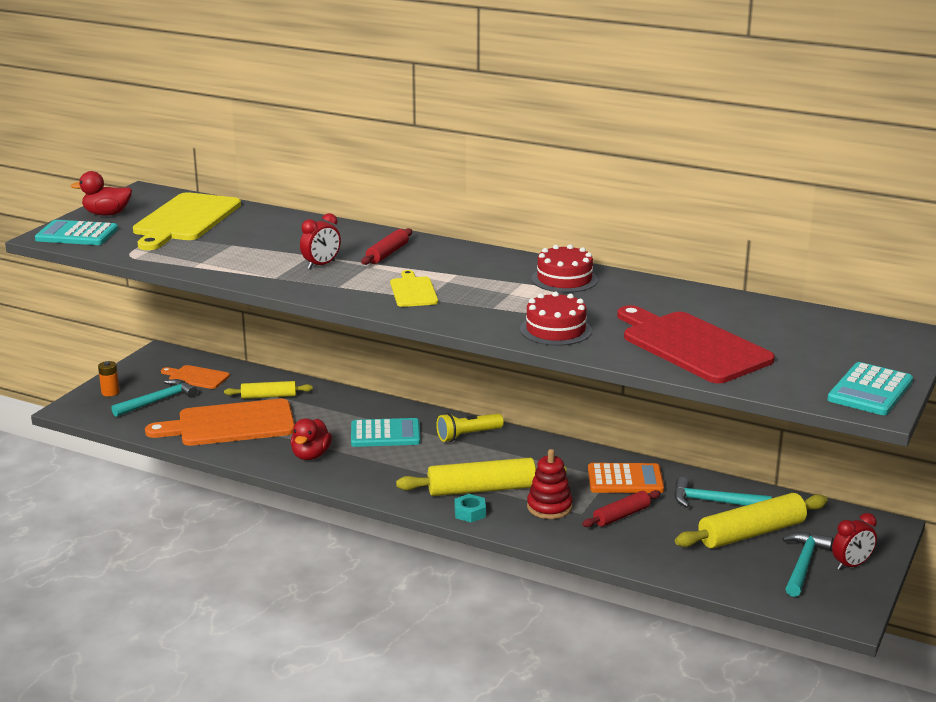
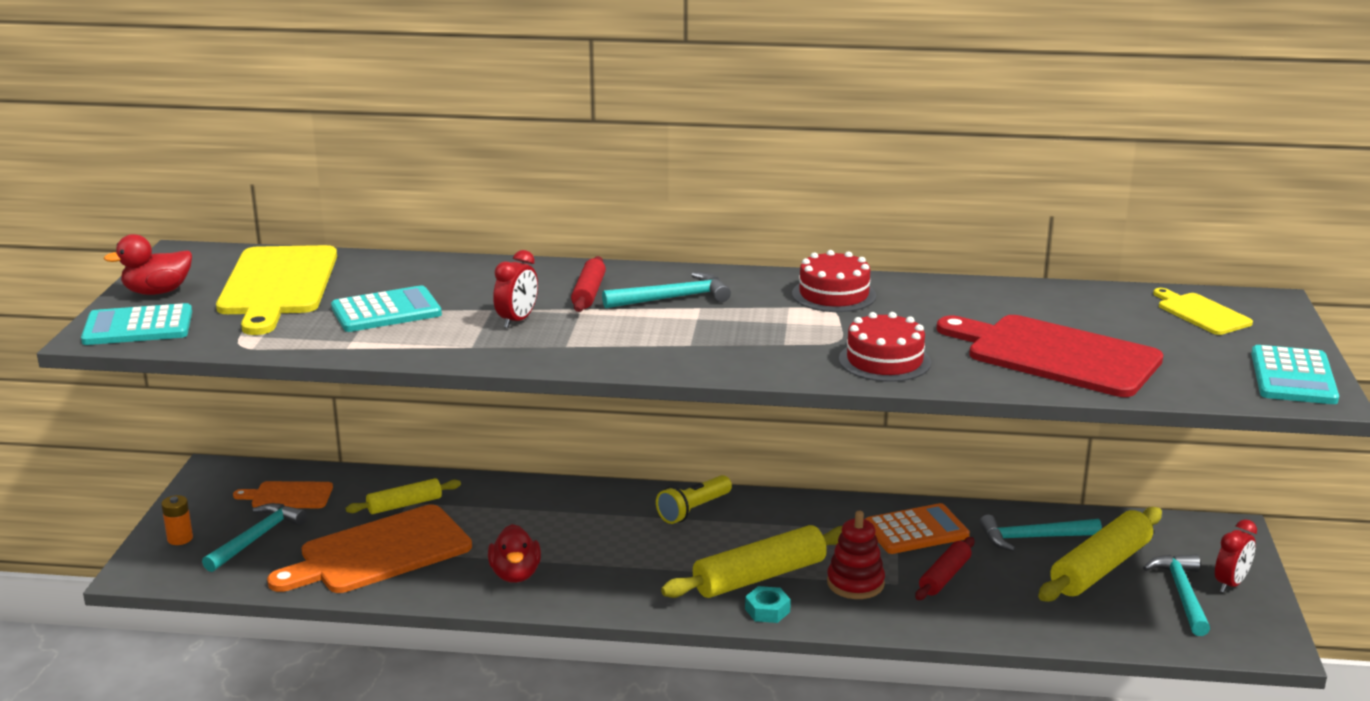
camera: 20 degrees left, 0 degrees up
turquoise calculator [351,418,421,447] -> turquoise calculator moved to [331,285,442,332]
yellow cutting board [390,270,438,307] -> yellow cutting board moved to [1153,288,1253,335]
none -> turquoise hammer [602,272,731,308]

